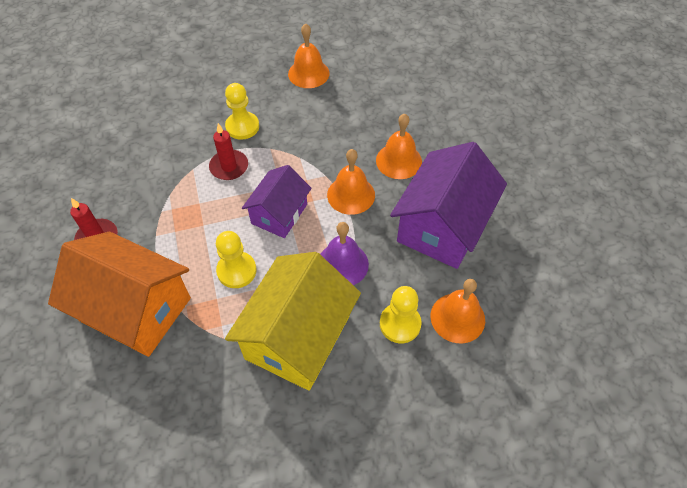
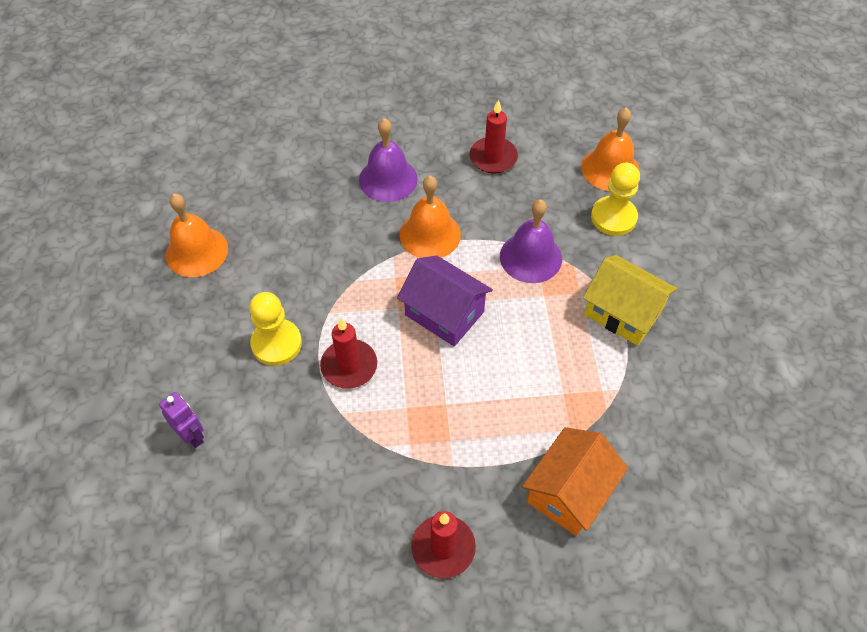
camera: 80 degrees left, 0 degrees up
orange house [48,232,191,357] -> orange house [522,427,628,536], size x0.60
yellow pawn [216,231,257,288] -> none
yellow house [225,252,361,391] -> yellow house [583,255,677,346], size x0.60
orange bell [376,114,422,179] -> purple bell [359,118,418,202]
purple house [390,142,507,269] -> red candle [470,100,518,174]
none -> purple robot [159,392,204,448]

